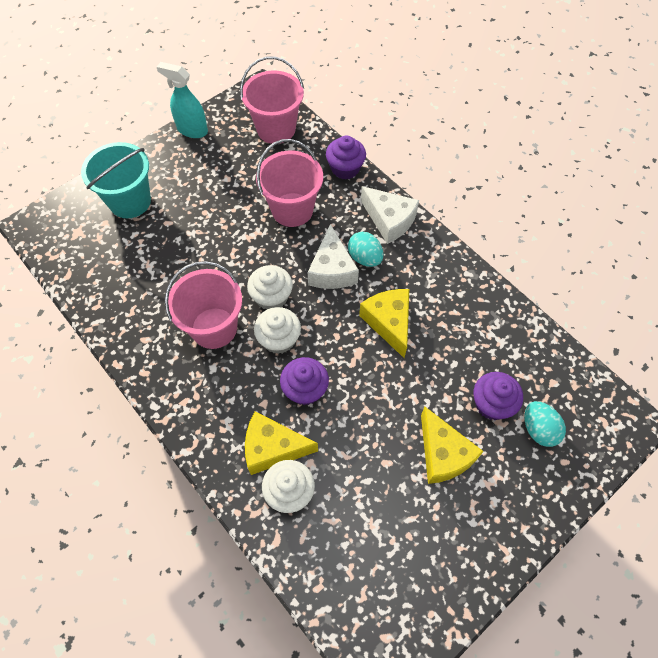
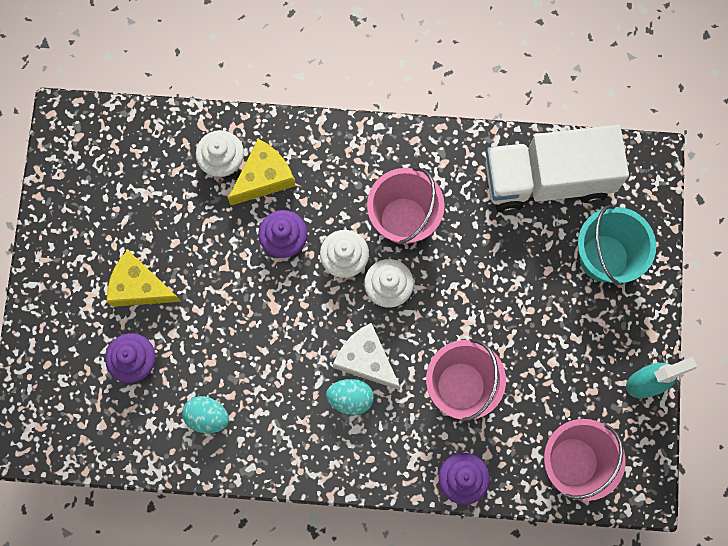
camera: 135 degrees right, 15 degrees up
yellow cheese [359,289,409,358] -> none
white cheese [361,186,419,244] -> none
turquoise egg [525,401,566,447] -> turquoise egg moved to [182,396,229,434]
none -> white truck [485,125,629,213]

